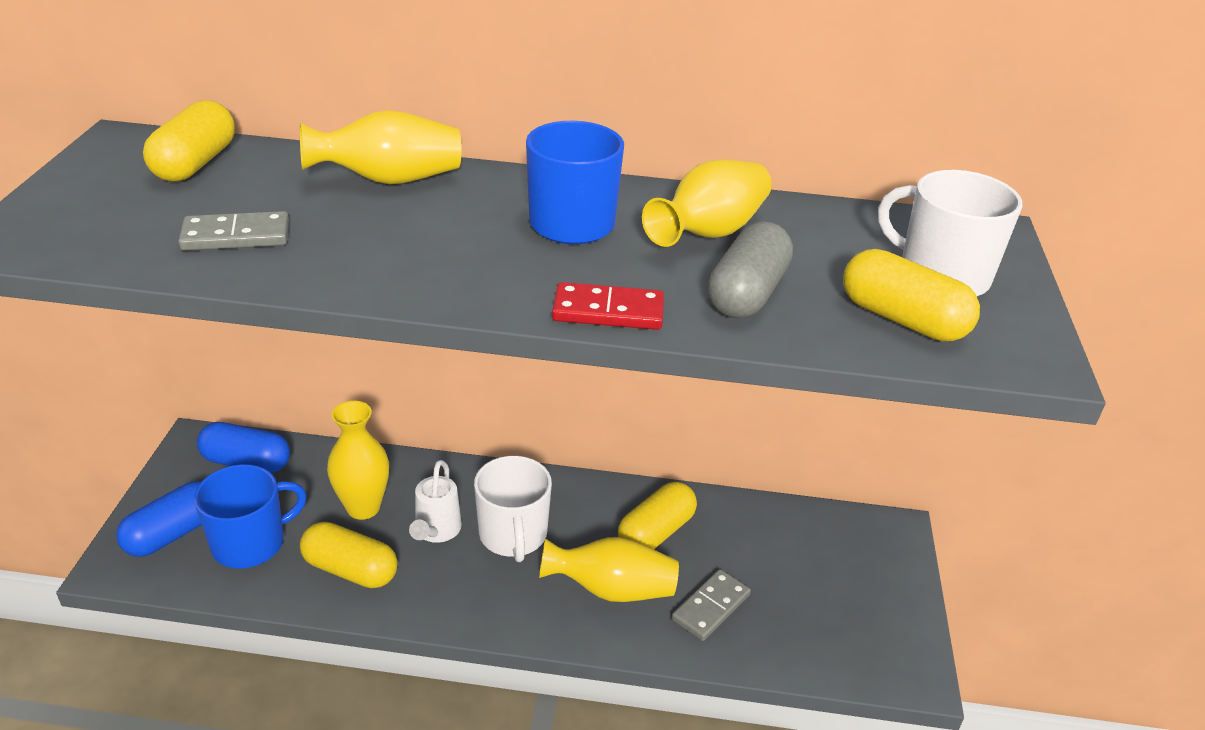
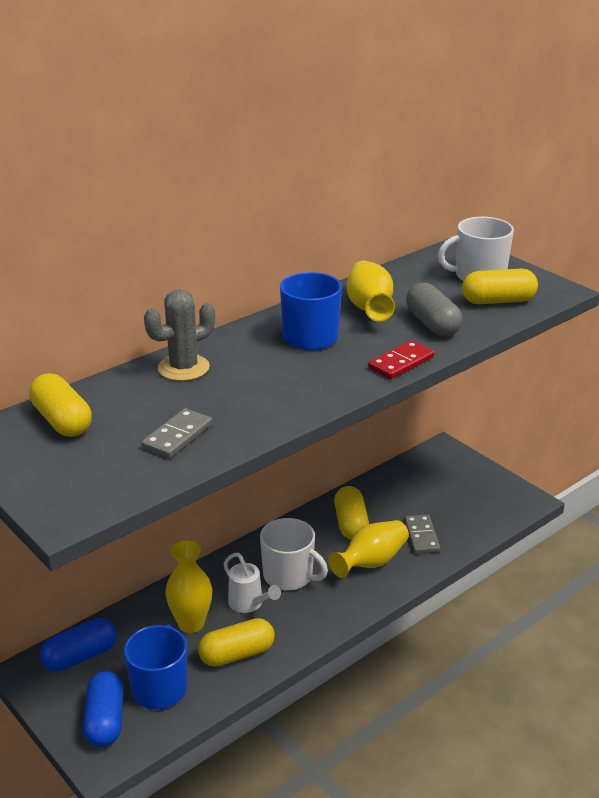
camera: 45 degrees left, 5 degrees down
yellow vase [300,110,462,184] -> grey cactus [144,289,215,381]

